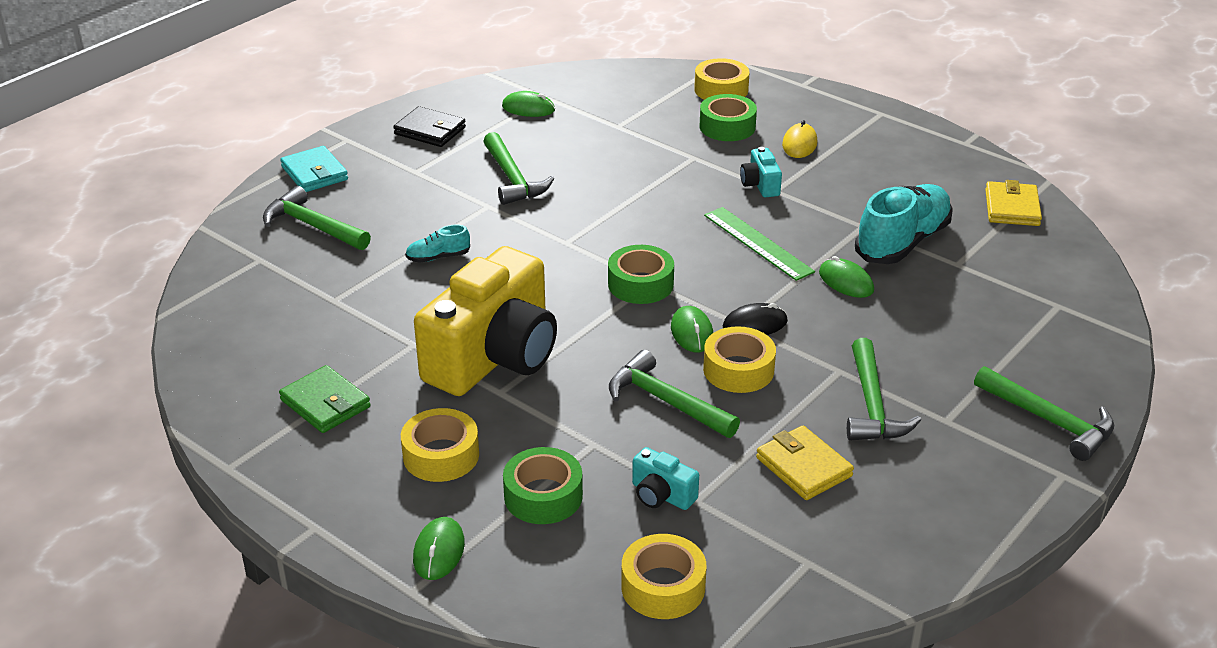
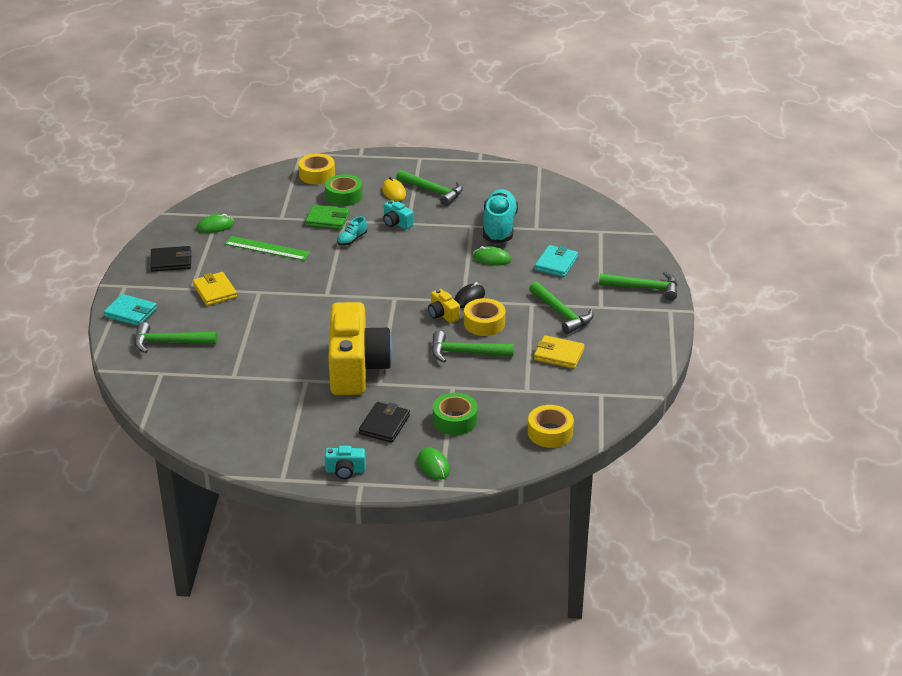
camera: 35 degrees left, 0 degrees up
green wallet [279,365,371,433] -> green wallet moved to [305,205,349,230]
yellow tape [401,408,479,482] -> black wallet [359,402,410,442]
turquoise shoe [405,224,470,263] -> turquoise shoe moved to [337,217,367,245]
green hammer [483,132,554,205] -> green hammer moved to [396,170,463,206]
green tape [608,245,674,304] -> none
turquoise camera [632,447,699,510] -> turquoise camera moved to [325,446,366,479]
green mouse [671,306,713,353] -> yellow camera [428,289,460,323]
green ruler [704,207,815,281] -> green ruler moved to [225,236,310,261]
yellow wallet [985,180,1042,226] -> yellow wallet moved to [193,272,237,306]
none -> turquoise wallet [535,245,578,277]

